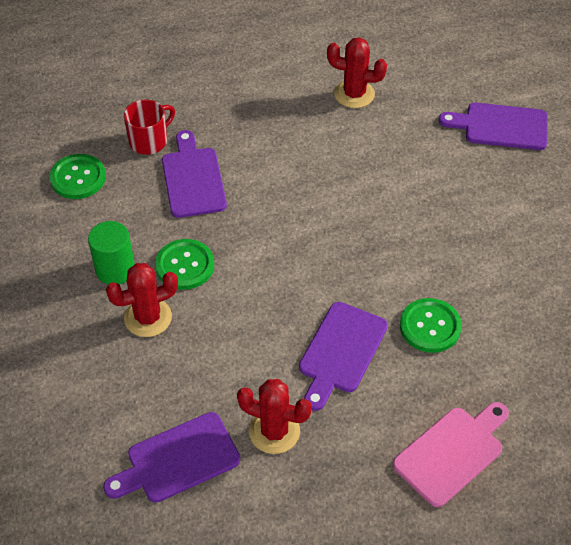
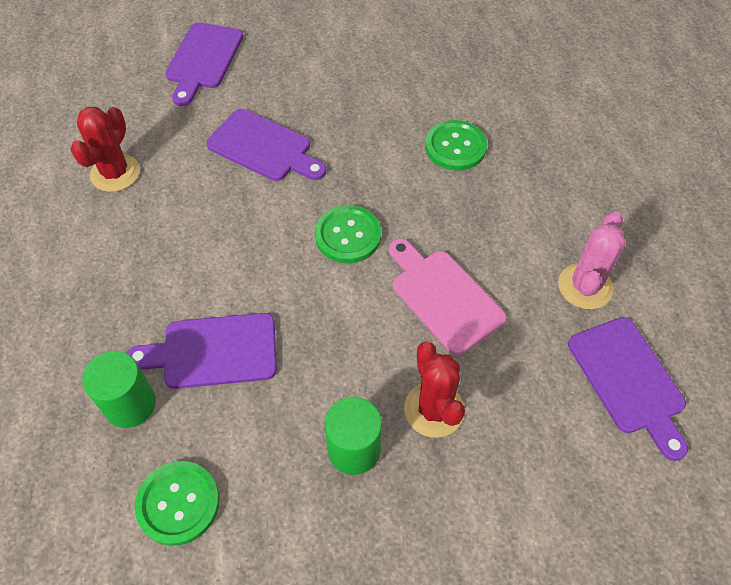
camera: 85 degrees left, 5 degrees up
red mug [124,100,175,155] -> green cylinder [82,351,156,428]
green button [155,239,214,290] -> green button moved to [315,205,381,263]
red cactus [237,379,312,454] -> pink cactus [558,211,625,309]
purple cutting board [299,302,388,411] -> purple cutting board moved to [206,109,326,181]
pink cutting board [393,402,509,507] -> pink cutting board moved to [389,239,507,355]

